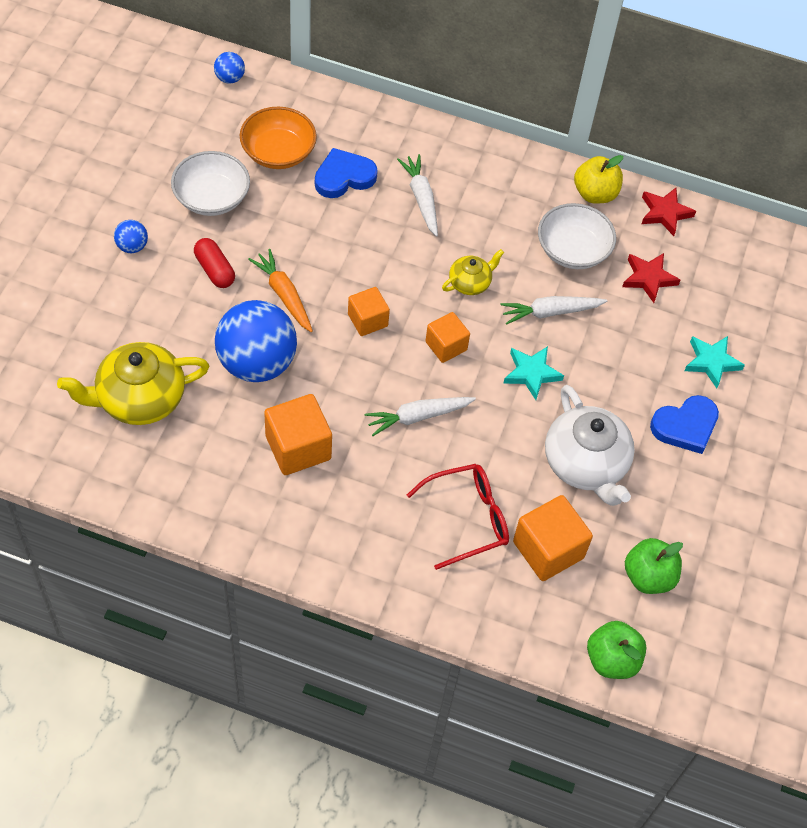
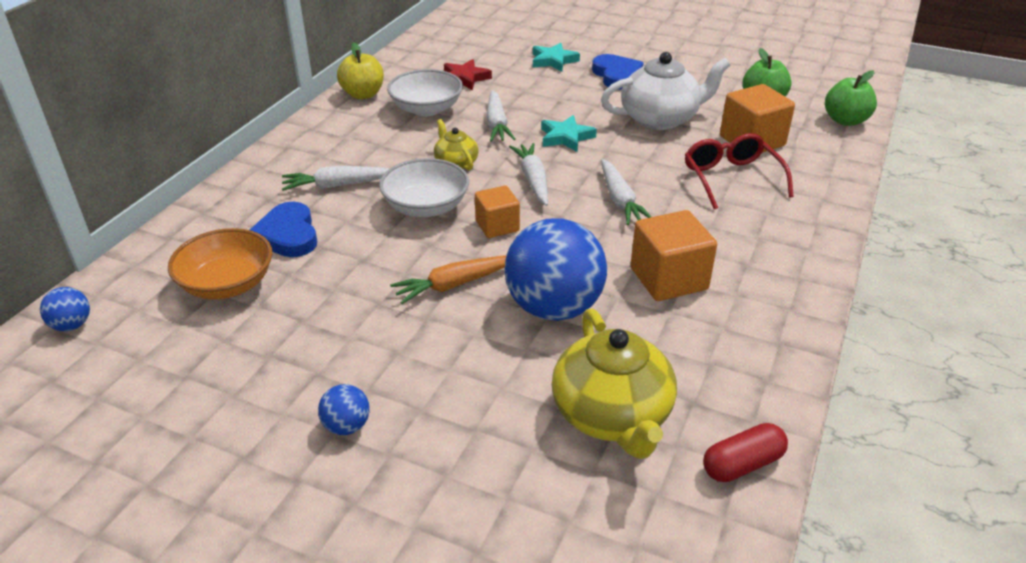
camera: 80 degrees left, 20 degrees down
white bowl [171,151,250,216] -> white bowl moved to [379,158,469,217]
red capsule [194,238,235,288] -> red capsule moved to [703,423,788,482]
orange cube [426,312,470,363] -> white carrot [509,143,548,206]
red star [642,188,696,236] -> none

